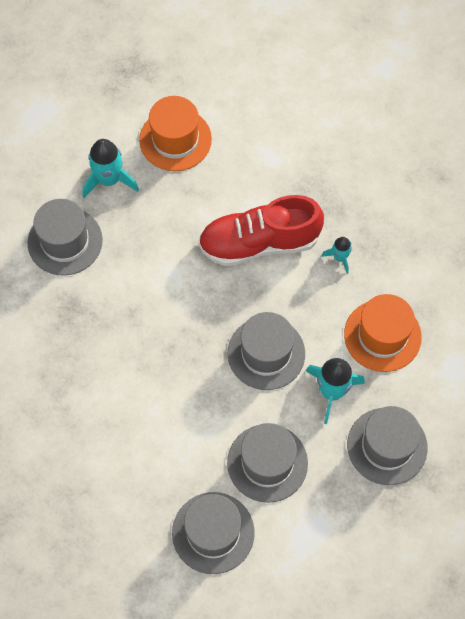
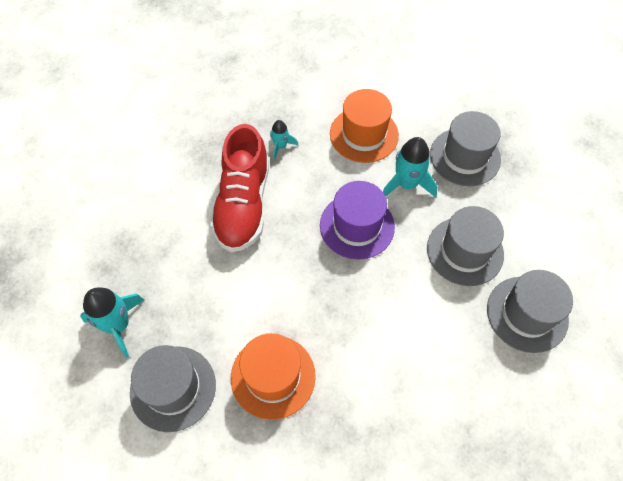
camera: 75 degrees left, 5 degrees down
orange hat [139,96,212,171] -> orange hat moved to [231,333,316,420]
grey hat [227,312,305,390] -> purple hat [320,181,395,260]

